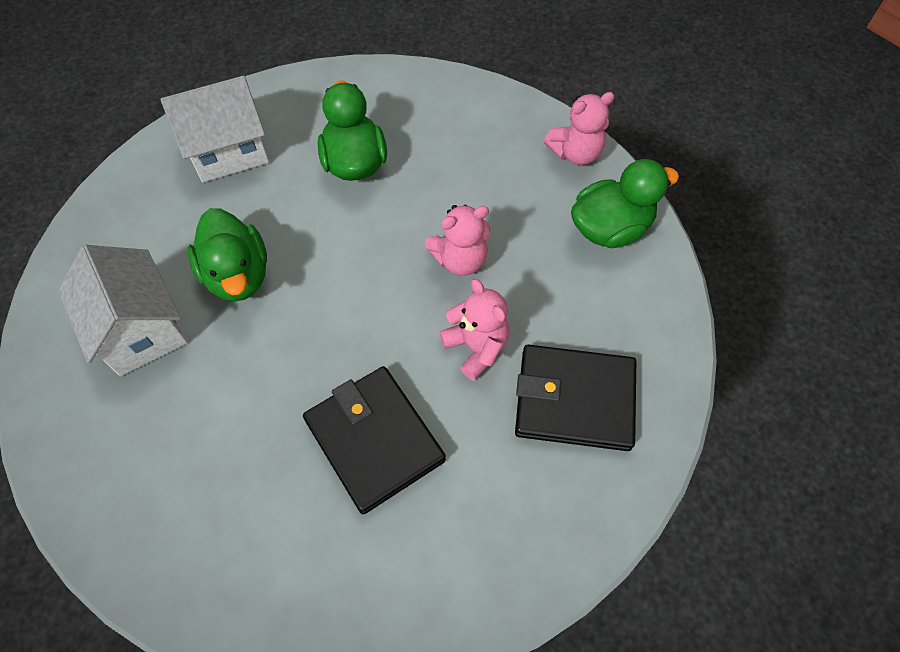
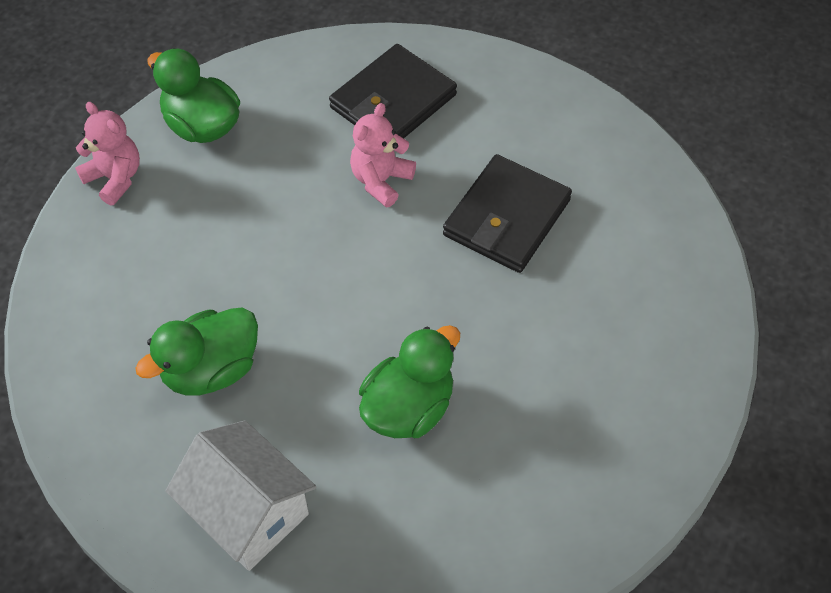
camera: 115 degrees left, 5 degrees down
white house [58,245,188,376] -> none
pink teddy bear [425,205,490,276] -> none
black wallet [515,345,636,451] -> black wallet turned 60 degrees clockwise [329,44,457,138]

